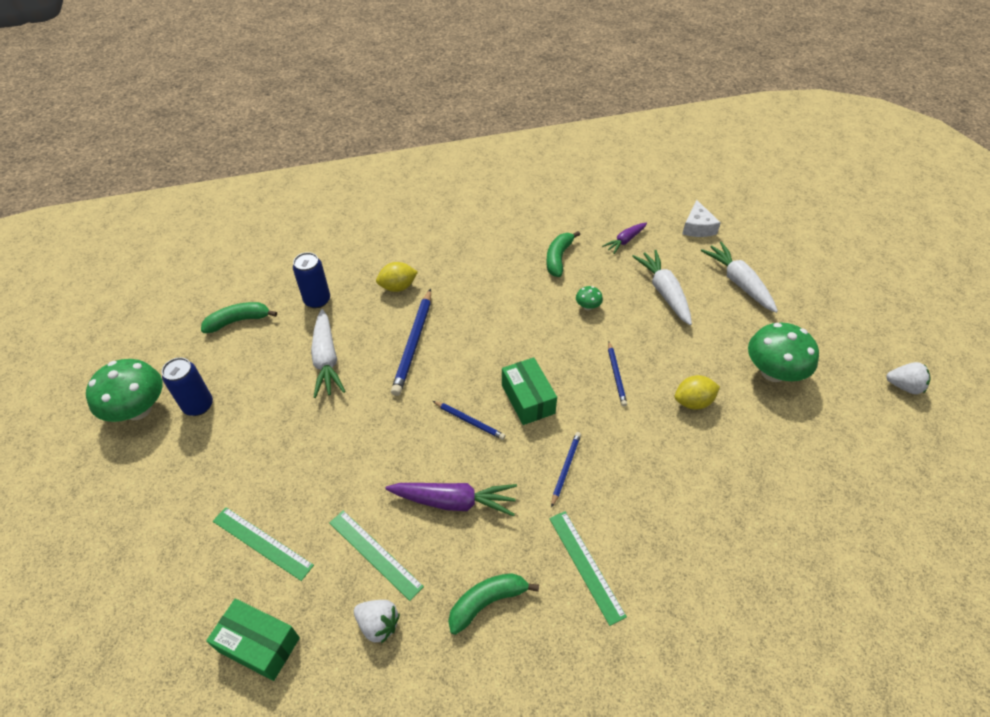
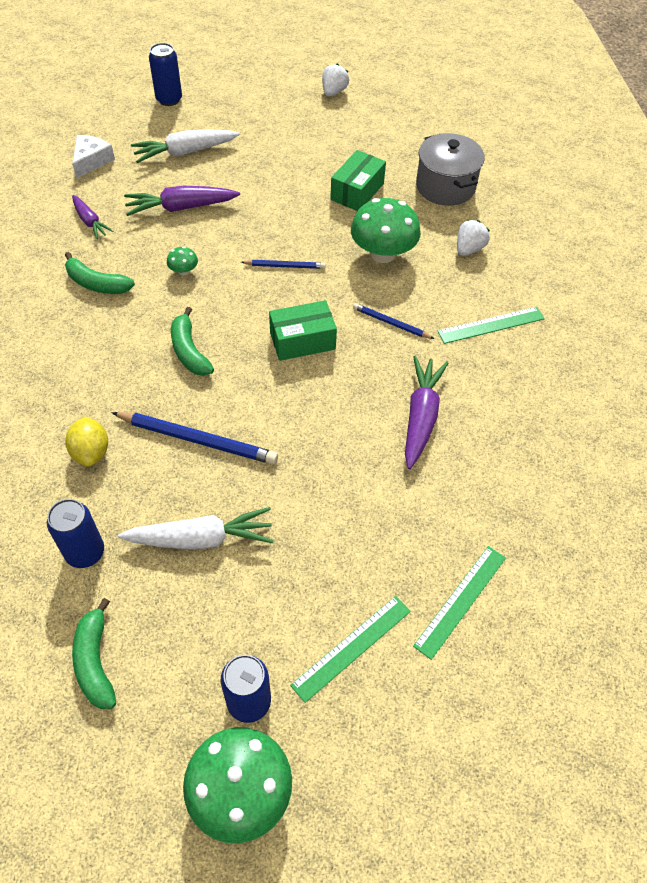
camera: 85 degrees left, 5 degrees up
green box [206,598,300,681] -> green box moved to [330,150,386,211]
green ruler [329,510,424,601] -> green ruler moved to [290,596,411,703]
white strawberry [354,600,400,644] -> white strawberry moved to [457,220,490,256]
blue pencil [433,401,506,440] -> none
green banana [448,573,539,635] -> green banana moved to [171,307,214,376]
white carrot [632,250,692,325] -> purple carrot [124,186,240,216]
yellow lemon [675,375,720,410] -> none
white cheese [682,200,721,237] -> white cheese turned 75 degrees counterclockwise [72,135,115,179]
green mushroom [748,323,819,382] -> green mushroom moved to [351,198,421,263]
none -> blue can [149,43,182,106]
none -> grey pot [416,133,484,206]

